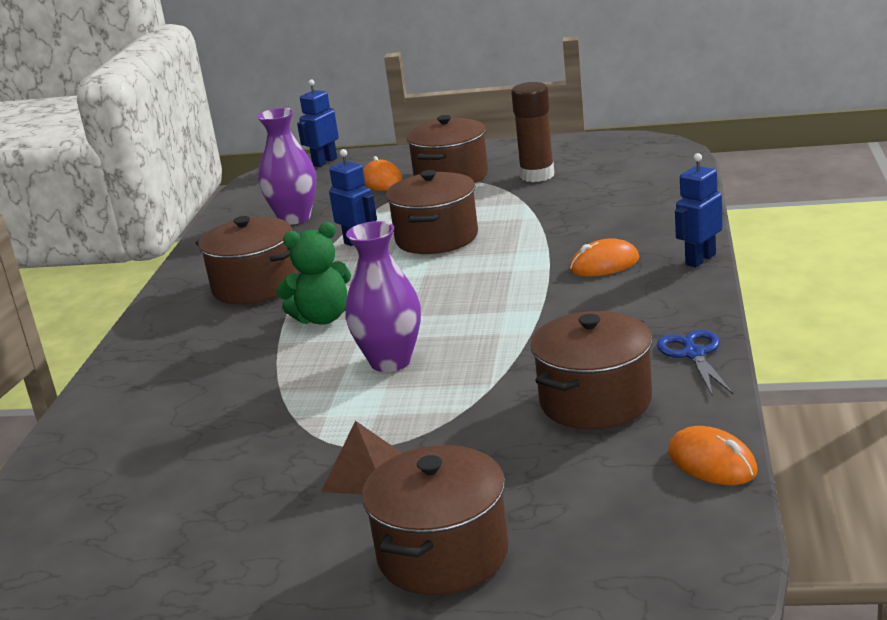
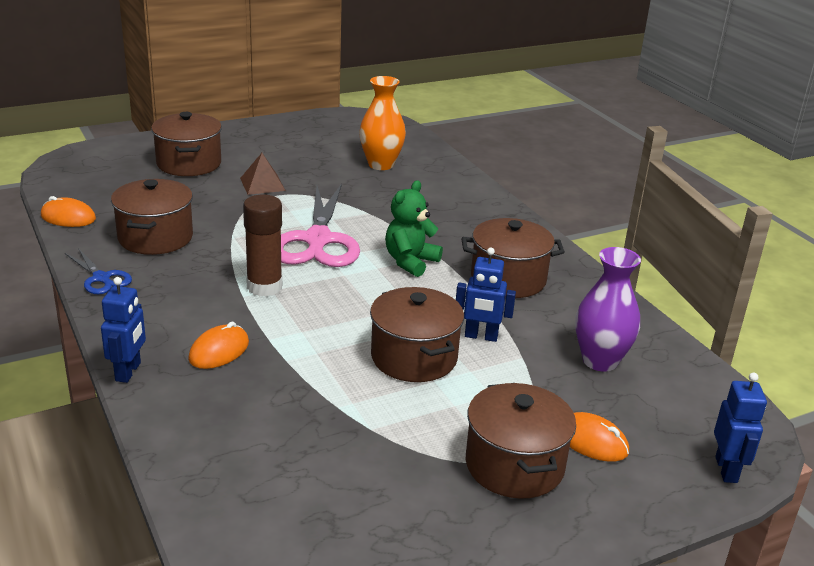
camera: 140 degrees right, 5 degrees up
purple vase [345,221,421,372] -> pink scissors [281,183,360,267]
brown glue stick [511,82,554,182] -> brown glue stick moved to [243,195,282,296]
none -> orange vase [359,76,406,170]

